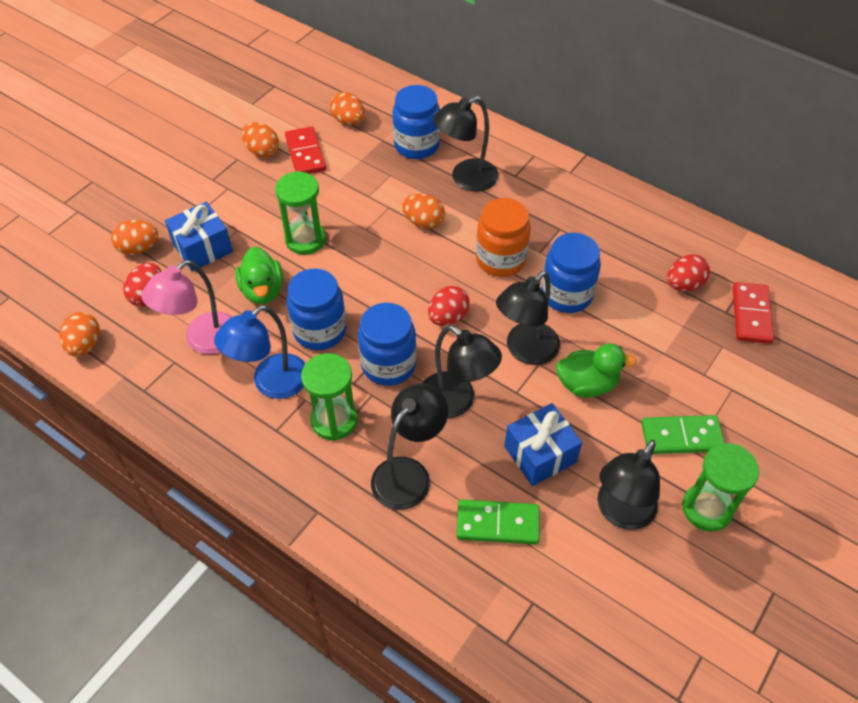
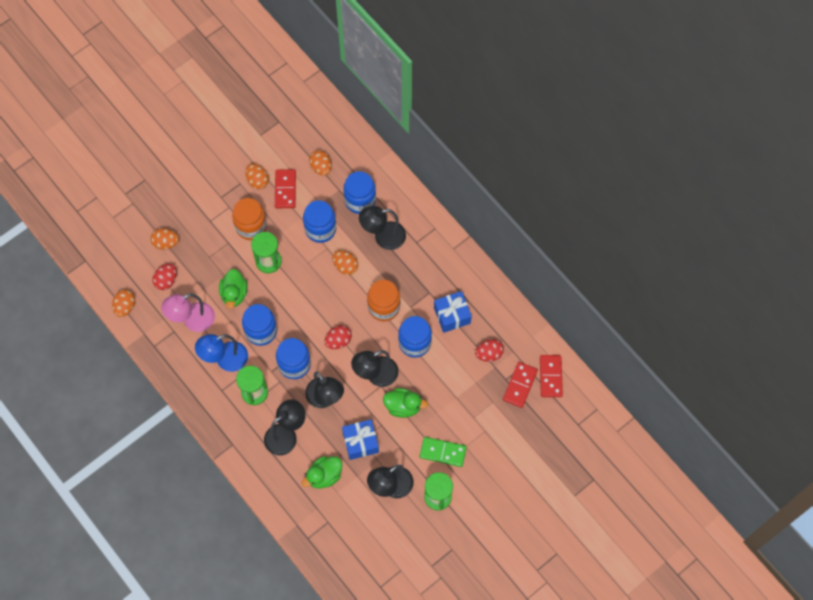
camera: 15 degrees right, 15 degrees up
blue gift [165,202,233,271] -> blue gift moved to [434,291,472,333]
green domino [456,499,540,545] -> green duck [302,456,342,489]
none -> orange jar [232,198,267,240]
none -> blue jar [303,200,336,243]
none -> red domino [540,355,563,397]

